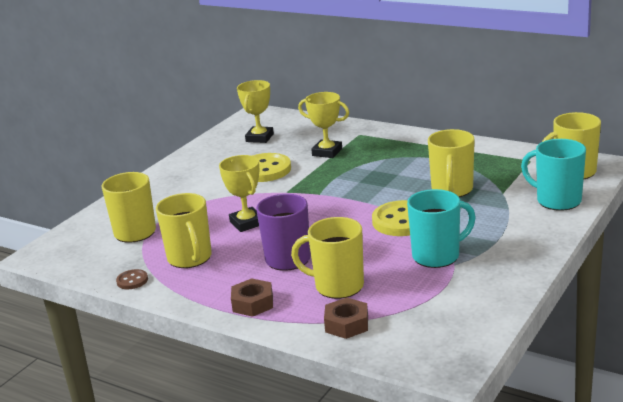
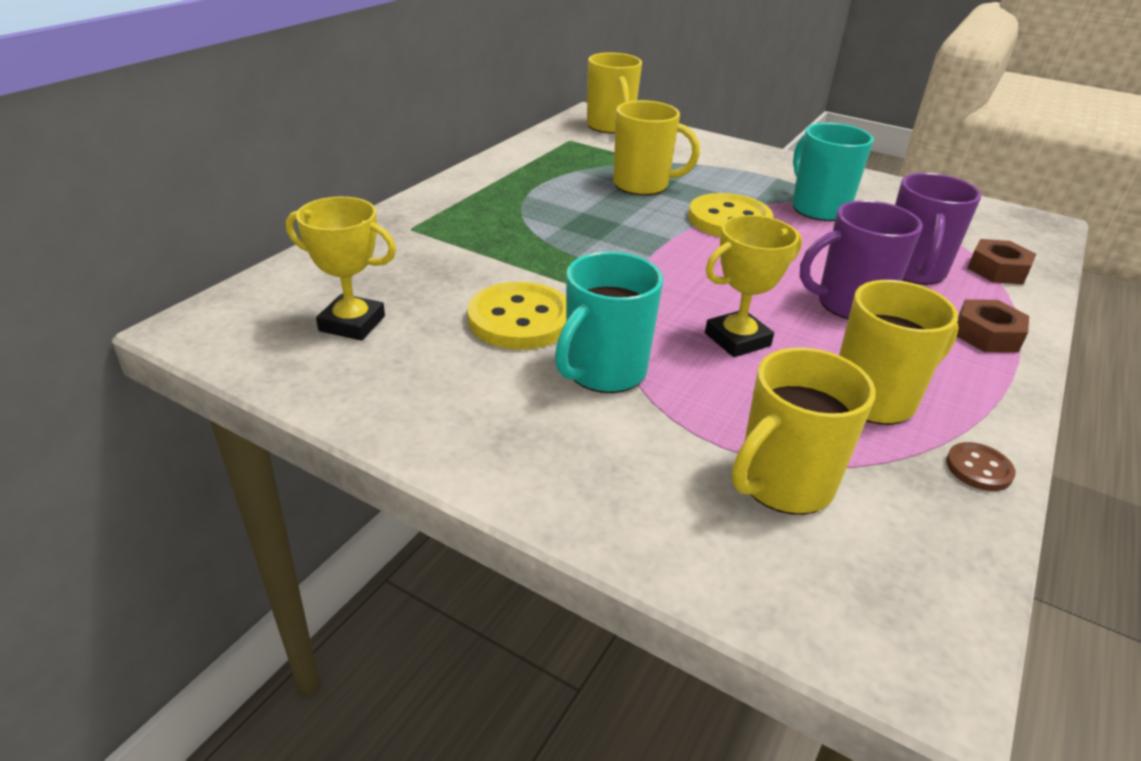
camera: 95 degrees left, 10 degrees up
yellow mug [291,217,364,299] -> purple mug [895,173,981,285]
yellow trophy [298,92,349,158] -> none
turquoise mug [521,139,586,211] -> turquoise mug moved to [555,252,663,393]

